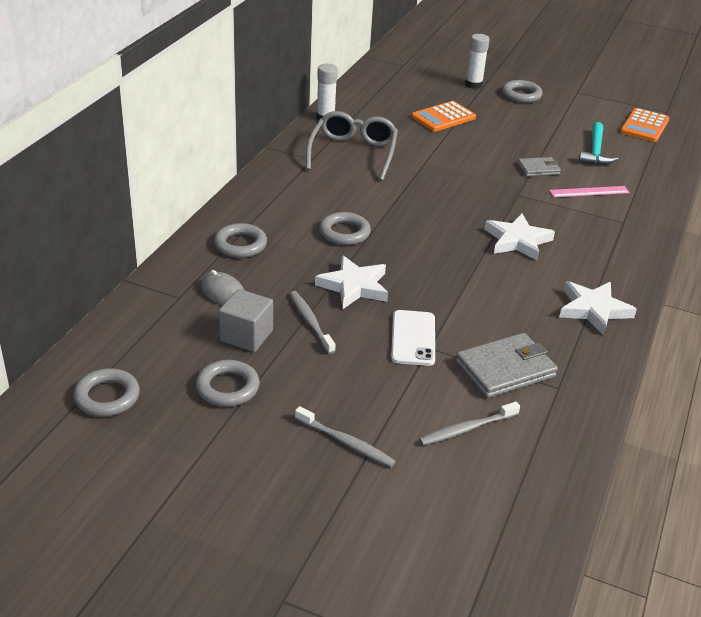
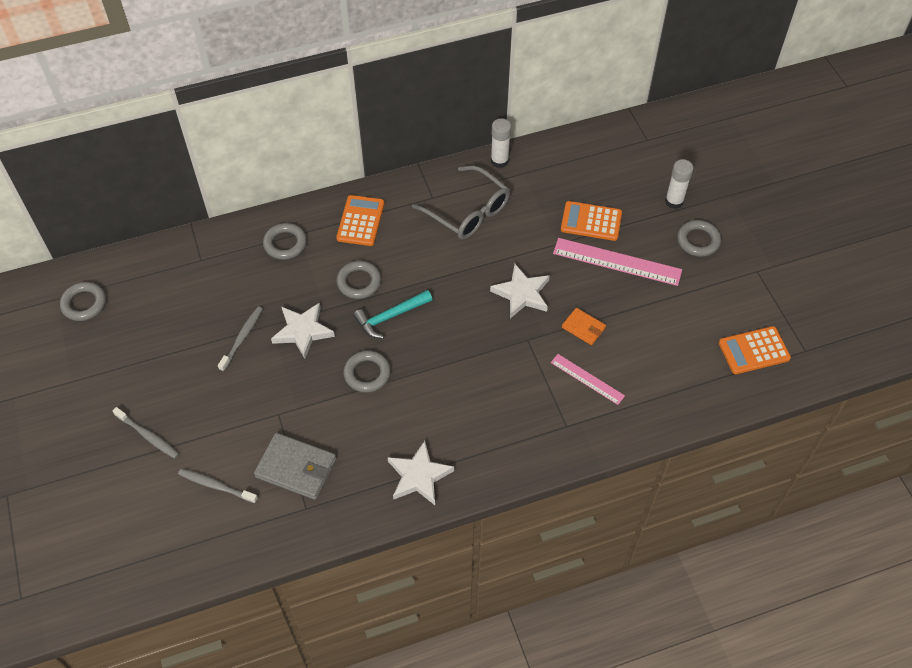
camera: 50 degrees right, 20 degrees up
grey ring [196,360,260,407] -> grey ring moved to [343,351,391,393]
grey mouse [201,270,245,305] -> none
grey cube [219,289,273,352] -> none
grey toothbrush [295,406,396,467] -> grey toothbrush turned 45 degrees counterclockwise [113,407,179,459]
grey glasses [306,111,398,181] -> grey glasses turned 75 degrees clockwise [412,165,510,239]
white phone [391,310,435,366] -> none
white star [484,214,555,261] -> white star moved to [490,264,550,318]
grey wallet [518,157,561,177] -> orange wallet [562,308,606,345]
turquoise hammer [579,122,618,165] -> turquoise hammer moved to [353,290,433,339]
none -> orange calculator [336,195,385,246]
none -> pink ruler [553,238,682,286]

